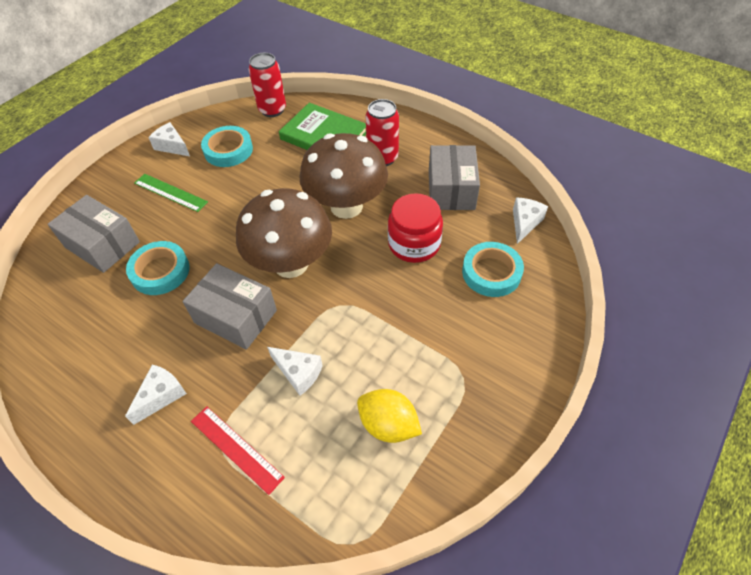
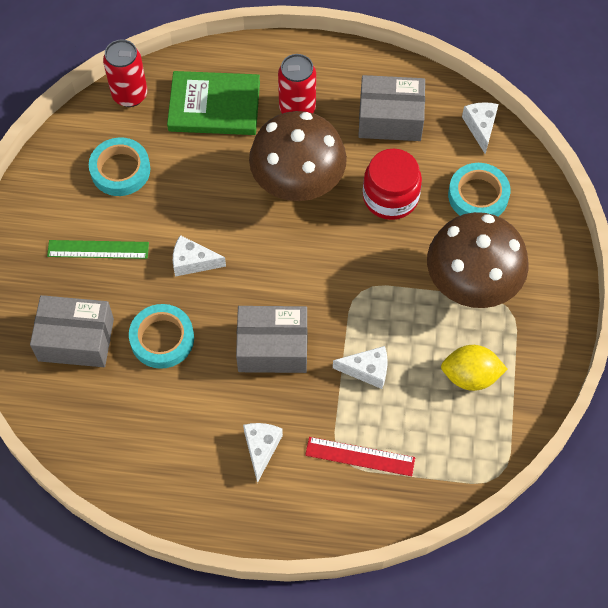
camera: 30 degrees left, 10 degrees up
white cheese [148,122,190,156] -> white cheese moved to [173,235,226,277]
brown mushroom [236,188,332,278] -> brown mushroom moved to [427,212,529,308]
grey box [429,145,480,210] -> grey box turned 60 degrees counterclockwise [358,75,425,141]

